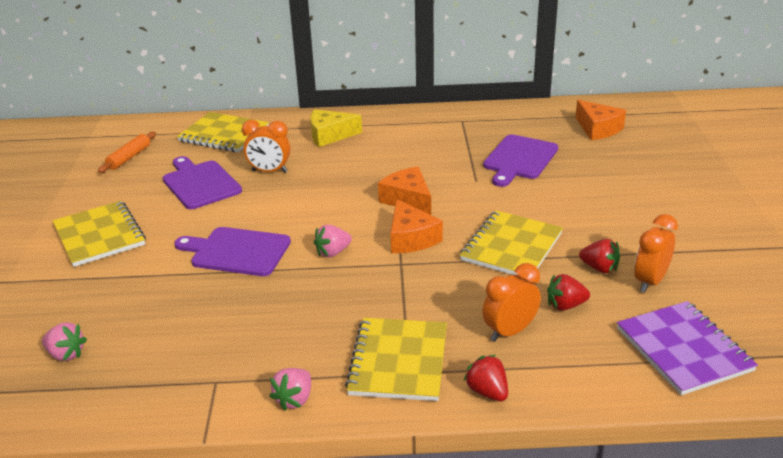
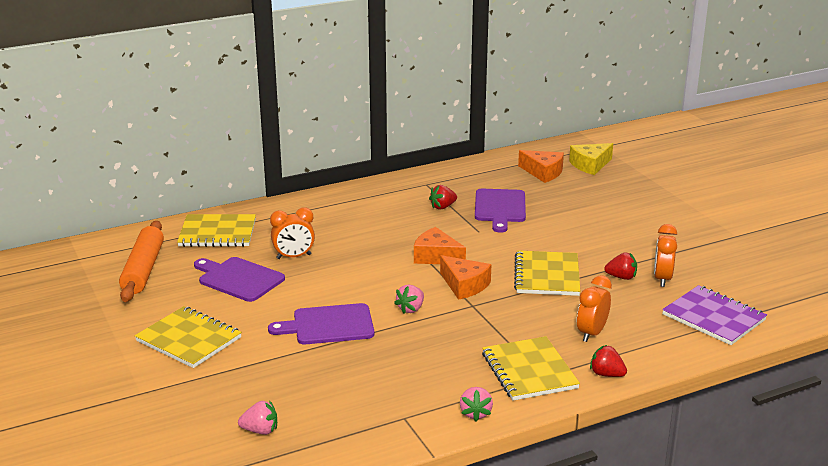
camera: 25 degrees left, 5 degrees down
orange rolling pin [98,132,156,173] -> orange rolling pin [119,221,164,302], size x1.77
yellow cheese [310,109,362,147] -> yellow cheese moved to [569,143,613,175]
red strawberry [547,274,590,311] -> red strawberry moved to [429,185,457,209]

